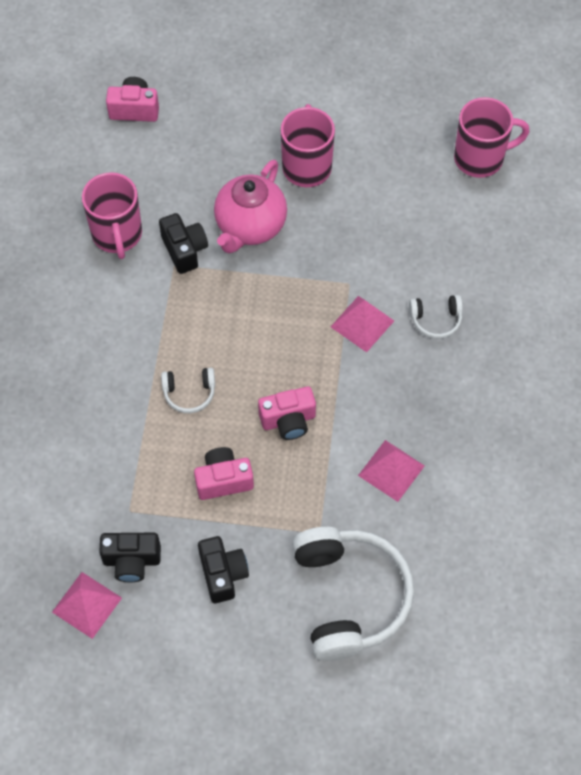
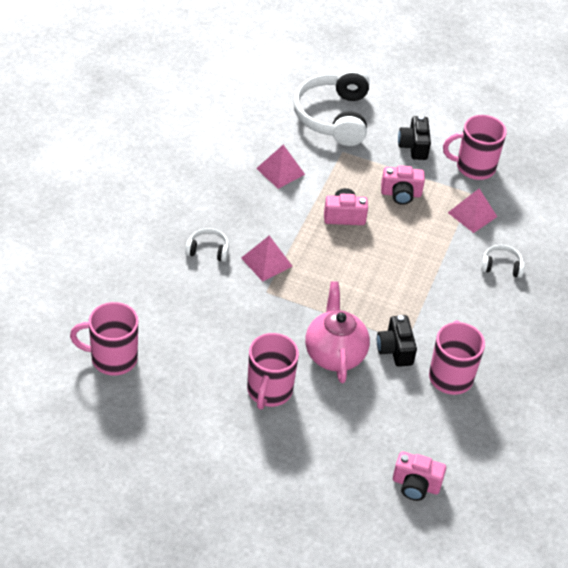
camera: 170 degrees left, 15 degrees down
pink pyramid [52,572,122,639] -> pink pyramid moved to [448,189,497,233]
black camera [99,533,161,582] -> pink mug [443,115,507,180]
white headphones [161,368,215,413] -> white headphones moved to [481,244,525,278]
pink teapot [214,160,287,254] -> pink teapot turned 45 degrees counterclockwise [305,281,370,383]

